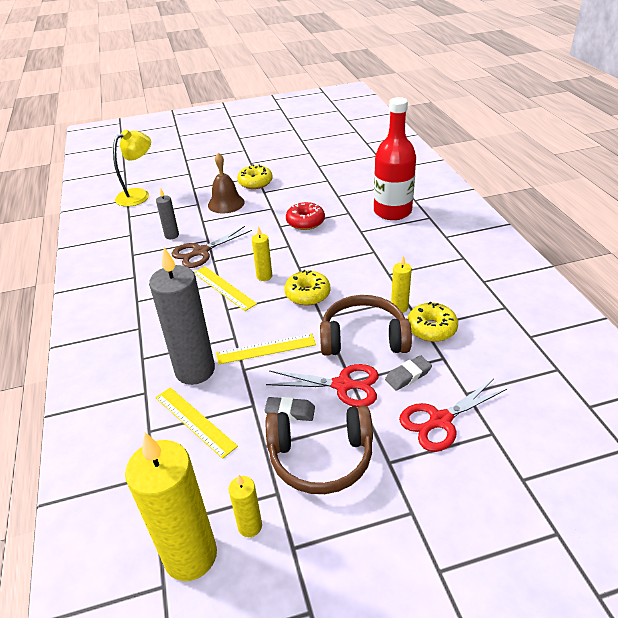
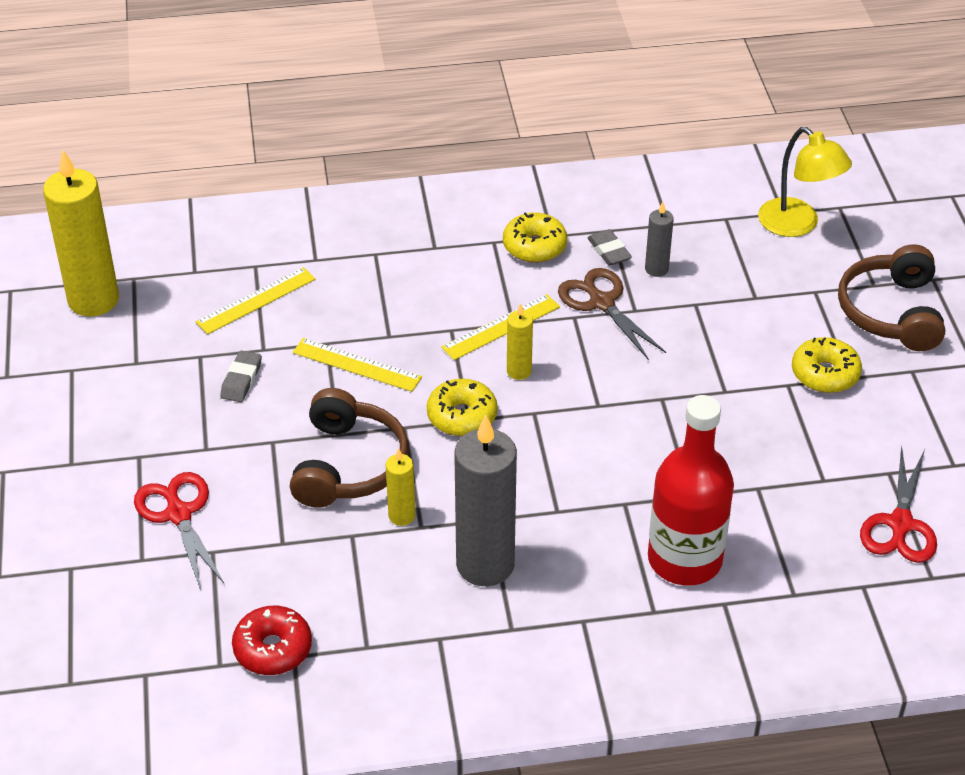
camera: 95 degrees right, 5 degrees up
grey candle [149,247,215,385] -> grey candle moved to [454,415,517,586]
brown bell [208,153,245,213] -> none
yellow ruler [216,334,316,365] -> yellow ruler turned 60 degrees counterclockwise [293,338,422,392]
yellow candle [229,475,262,537] -> none
red scissors [266,364,379,407] -> red scissors moved to [860,446,937,563]
brown headphones [266,405,373,494] -> brown headphones moved to [838,244,945,351]
red donut [286,202,325,230] -> red donut moved to [232,606,312,675]
grey eraser [385,355,432,391] -> grey eraser moved to [588,229,632,266]
yellow donut [407,302,458,342] -> yellow donut moved to [503,212,567,263]

